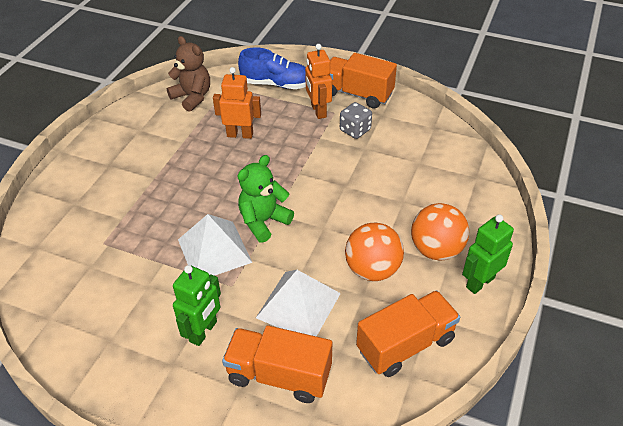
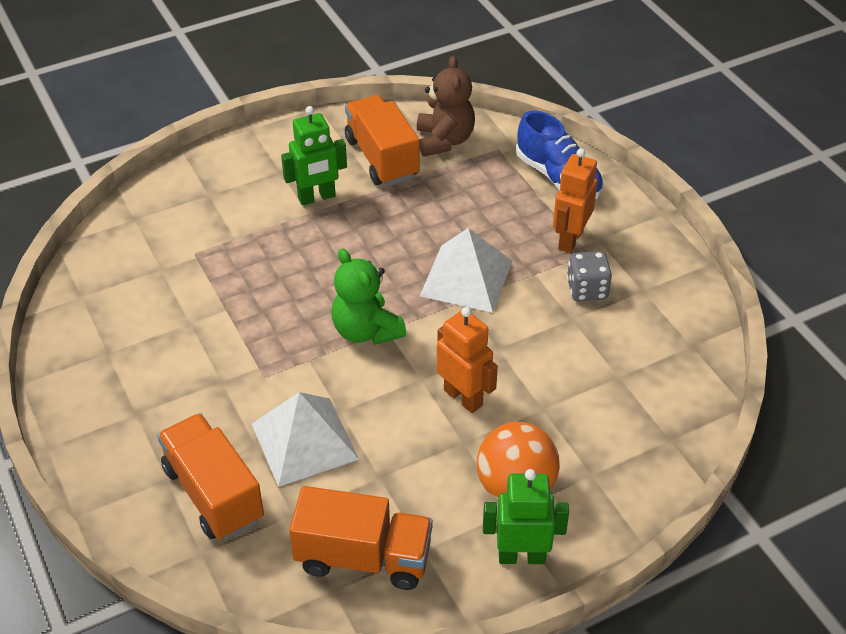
camera: 40 degrees right, 0 degrees up
green robot [173,265,221,346] -> green robot moved to [281,106,347,205]
white pyramid [178,214,252,276] -> white pyramid moved to [420,228,512,313]
orange robot [213,67,261,139] -> orange robot moved to [437,307,498,413]
green teddy bear [238,155,294,243] -> green teddy bear turned 120 degrees counterclockwise [331,248,406,345]
orange truck [330,53,397,109] -> orange truck moved to [345,95,419,186]
orange ball [345,223,404,281] -> none

